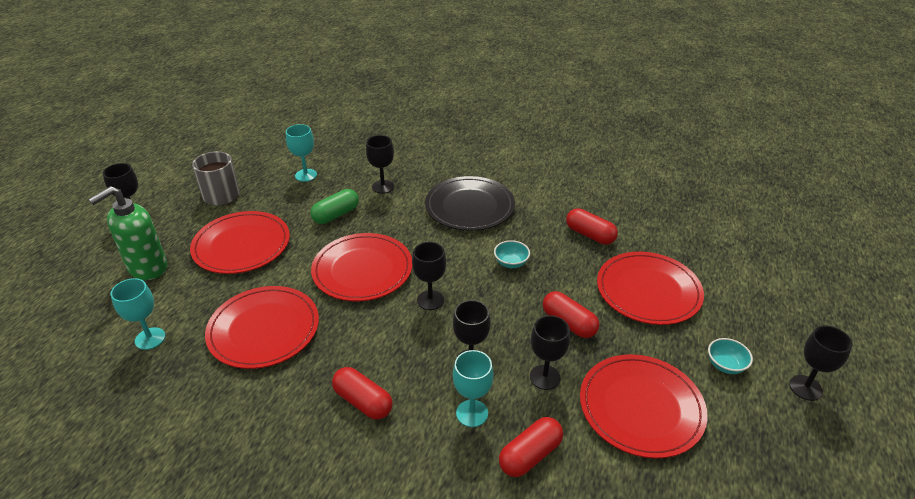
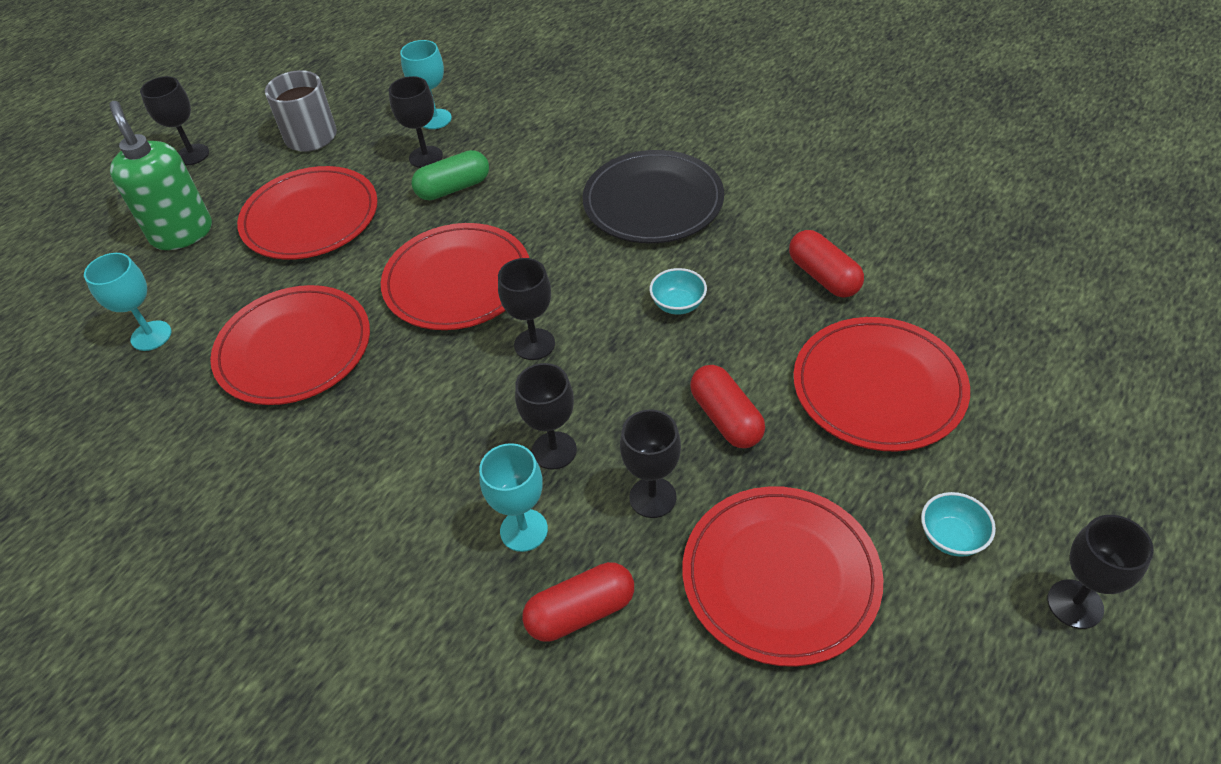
camera: 20 degrees right, 10 degrees up
green soap dispenser [89,186,167,280] -> green soap dispenser turned 90 degrees clockwise [109,101,212,250]
red capsule [332,367,393,420] -> none
black goblet [366,135,394,194] -> black goblet moved to [389,76,443,168]

